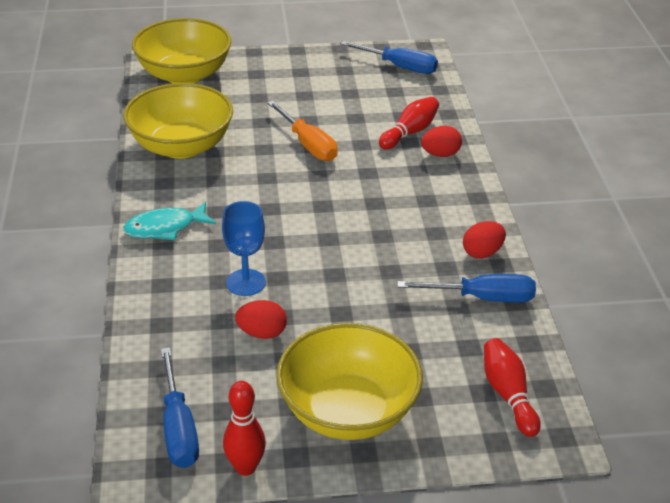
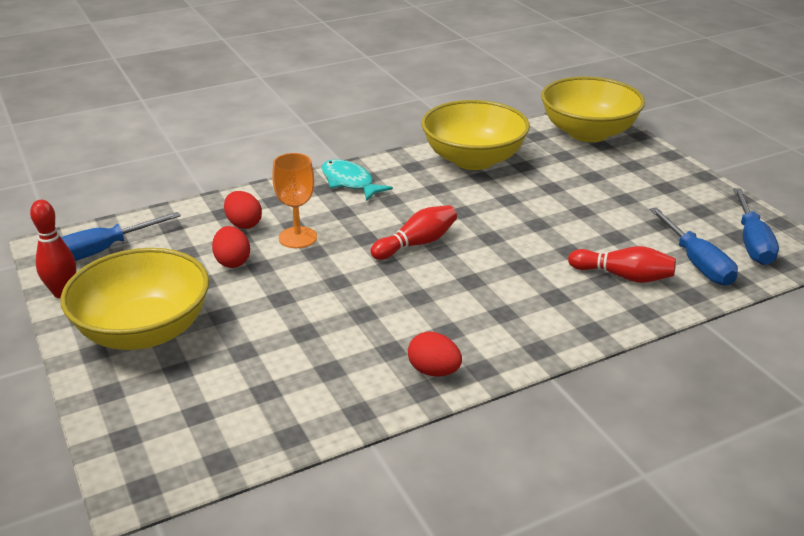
camera: 70 degrees right, 5 degrees down
blue goblet [222,201,266,296] -> orange goblet [272,153,317,248]
orange screwdriver [267,101,337,161] -> none
blue screwdriver [397,274,536,302] -> blue screwdriver moved to [649,207,738,286]
red egg [421,126,462,157] -> red egg moved to [224,191,262,229]
red bowling pin [484,338,541,437] -> red bowling pin moved to [370,205,457,260]

